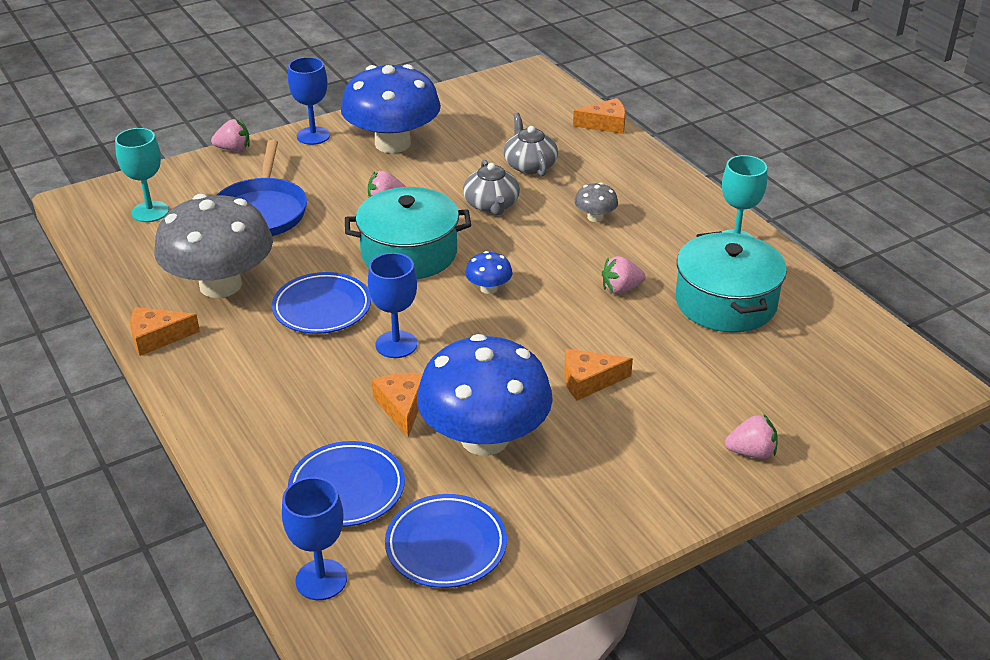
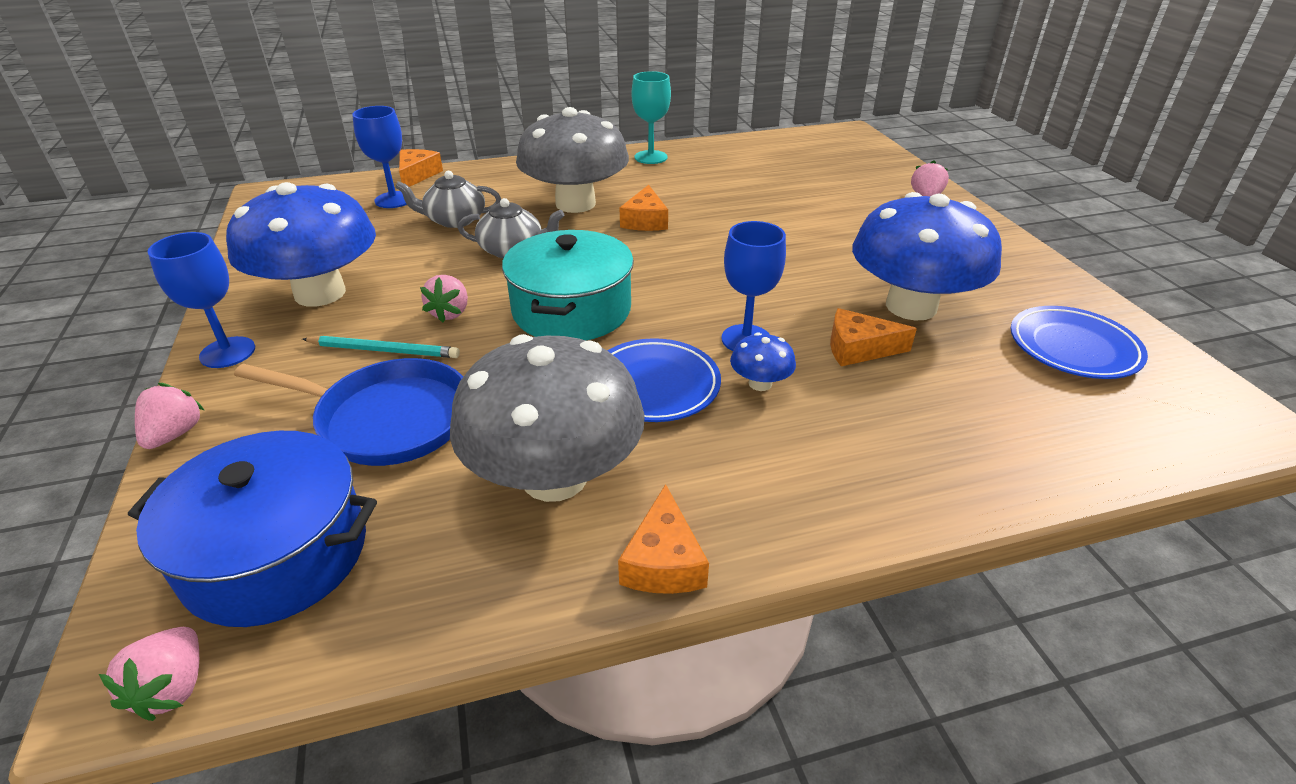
camera: 75 degrees left, 0 degrees up
turquoise goblet [115,128,169,222] -> blue pot [128,431,377,627]
blue goblet [282,477,347,600] -> blue goblet moved to [352,106,407,208]
blue plate [288,441,405,527] -> none
blue mushroom [465,251,513,294] -> blue mushroom moved to [730,332,796,391]
orange cheese [564,349,633,401] -> orange cheese moved to [620,185,668,231]
grey mushroom [574,183,618,222] -> grey mushroom [516,107,629,213], size x2.44
pink strawberry [602,256,646,294] -> pink strawberry moved to [99,627,199,721]
turquoise pot [676,231,787,333] -> none
none -> turquoise pencil [302,336,460,358]

